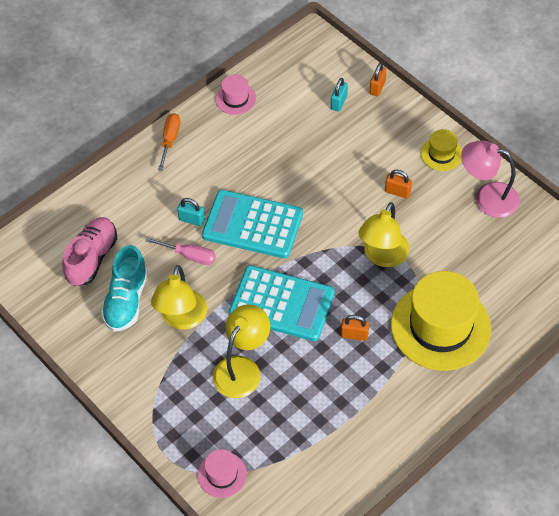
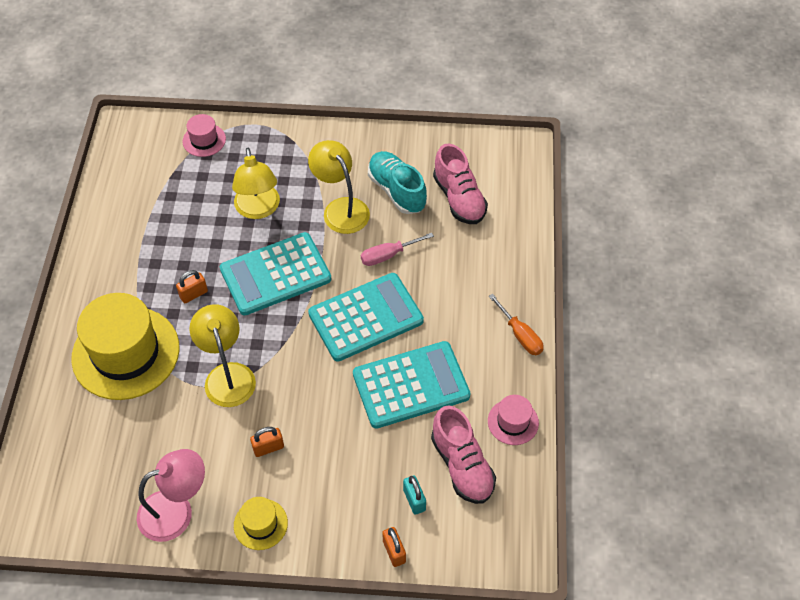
camera: 135 degrees right, 0 degrees up
turquoise padlock [177,198,205,226] -> none
none -> turquoise calculator [353,341,471,429]
none -> pink shoe [431,405,496,504]

